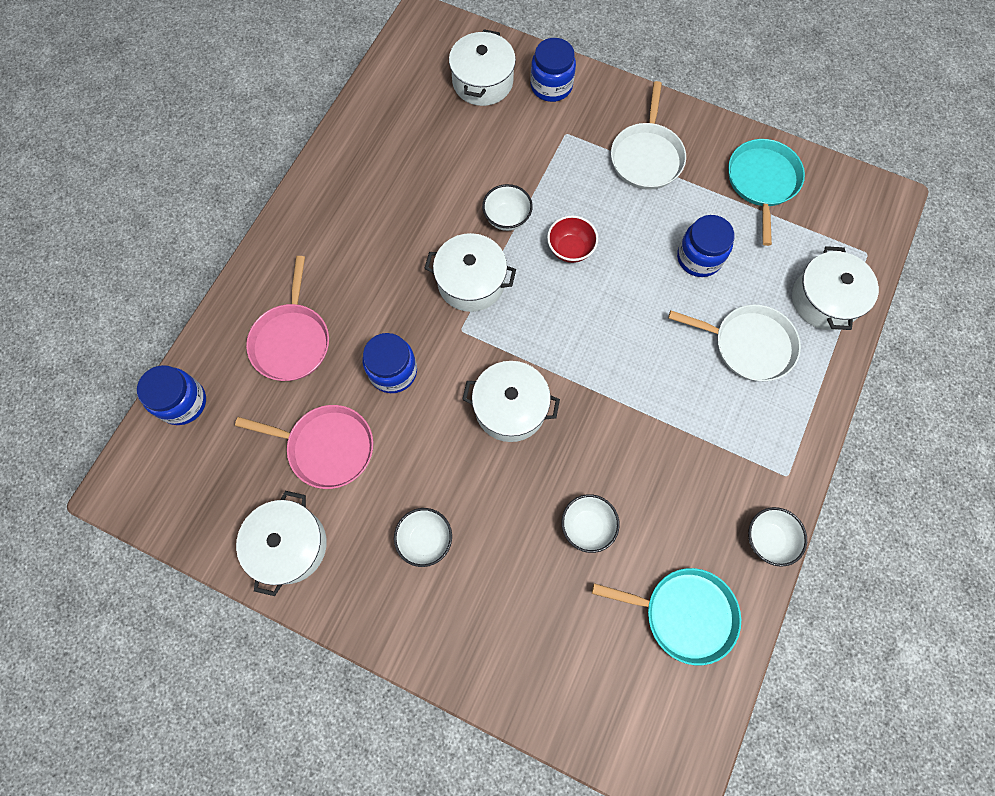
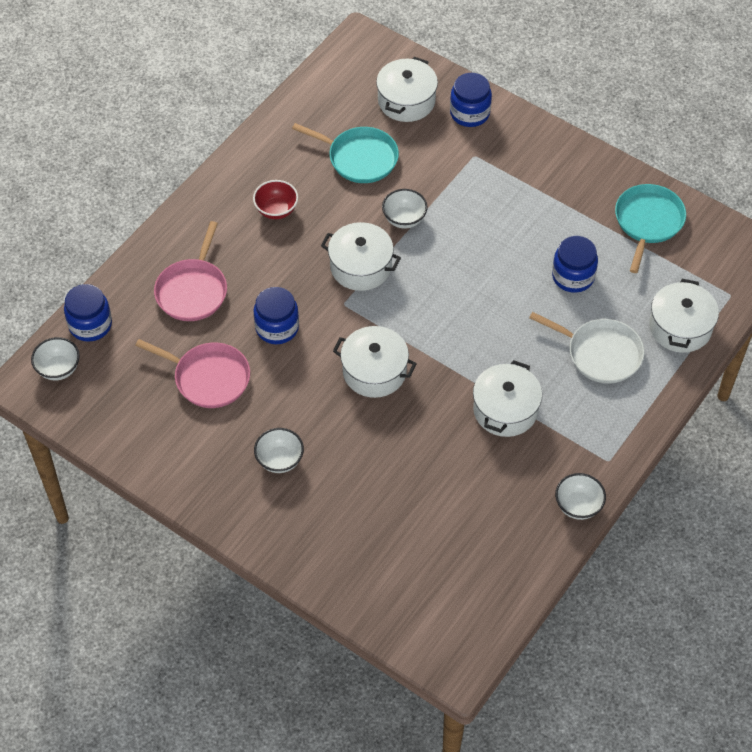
camera: 10 degrees right, 15 degrees down
white pot [236,491,327,596] -> white pot moved to [473,360,542,437]
red bowl [547,215,598,263] -> red bowl moved to [253,180,298,219]
white bowl [561,494,620,553] -> white bowl moved to [31,337,80,380]
turquoise pan [592,568,741,665] -> turquoise pan moved to [292,123,399,183]
white pan [611,81,686,190] -> none

